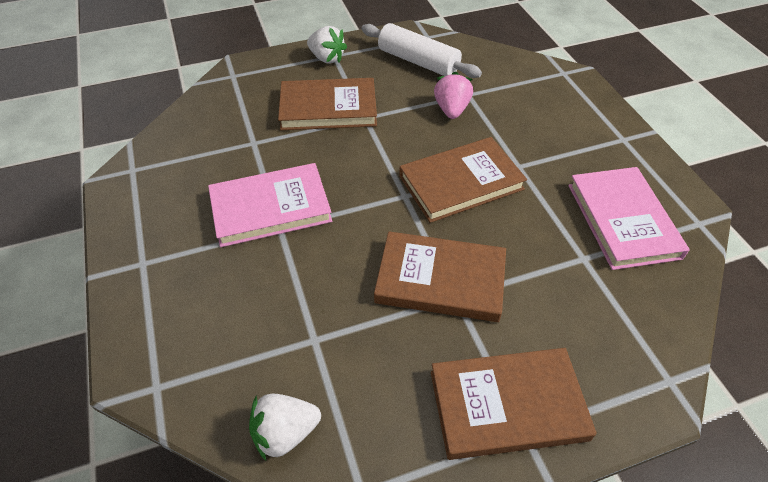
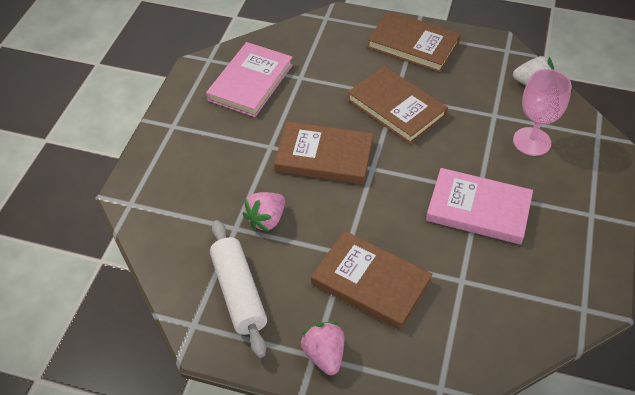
camera: 145 degrees left, 0 degrees up
white strawberry [307,26,347,63] -> pink strawberry [300,322,345,375]
none -> pink goblet [513,69,572,156]

